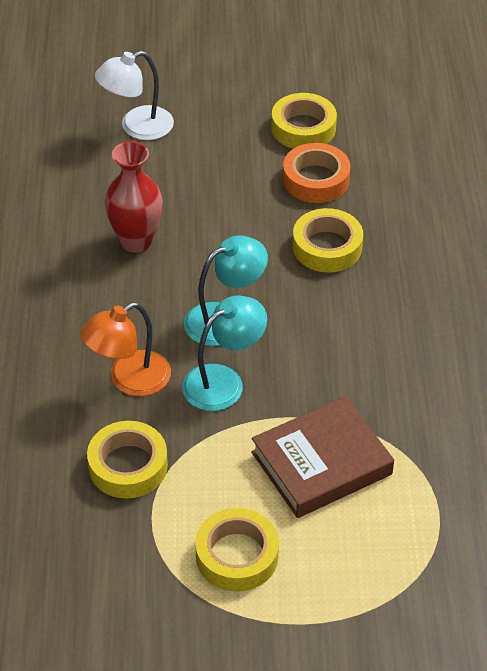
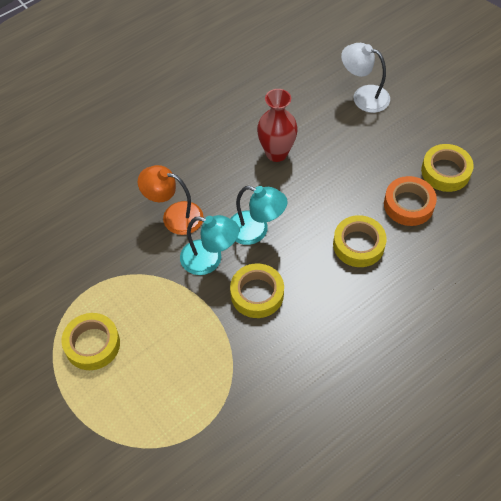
camera: 55 degrees right, 10 degrees up
yellow tape [87,421,168,498] -> yellow tape moved to [230,263,284,318]
brown book [251,396,394,518] -> none

